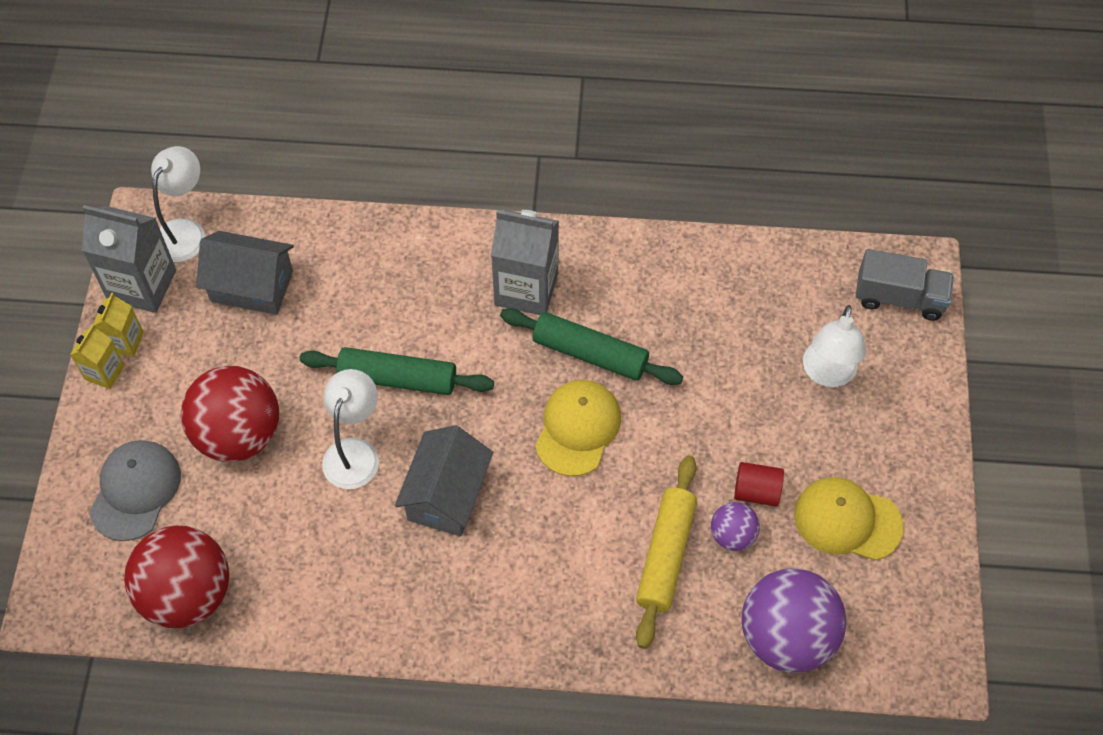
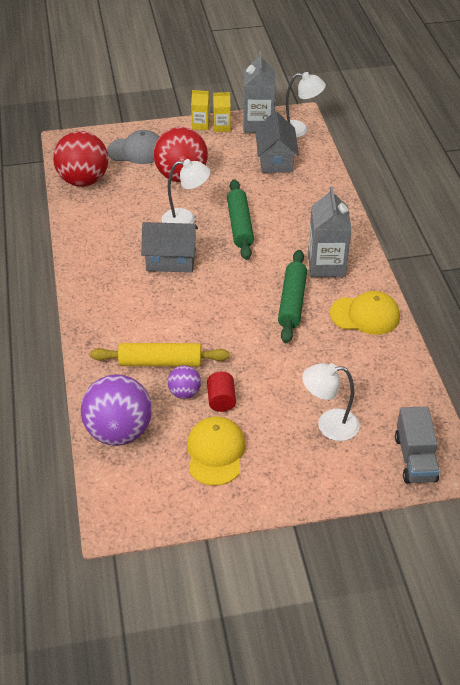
camera: 75 degrees right, 15 degrees down
yellow cap [535,380,621,476] -> yellow cap moved to [330,291,400,335]

